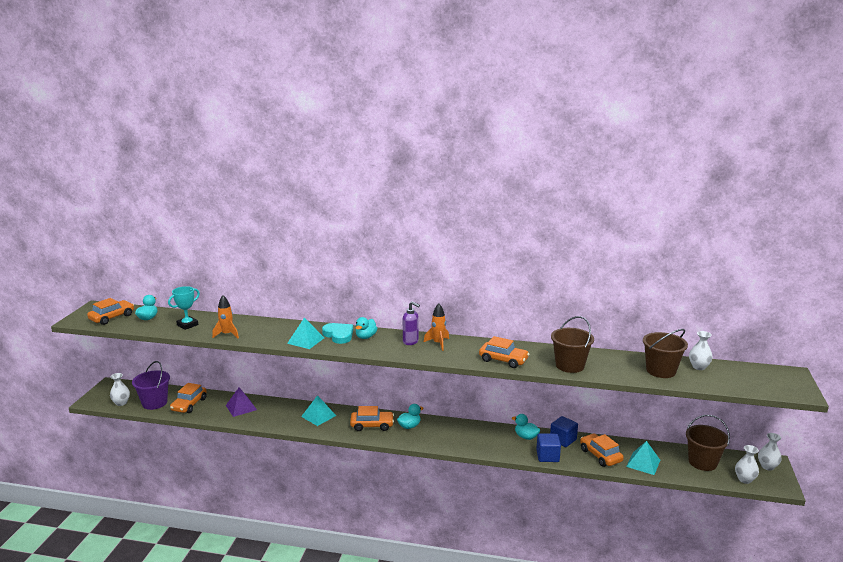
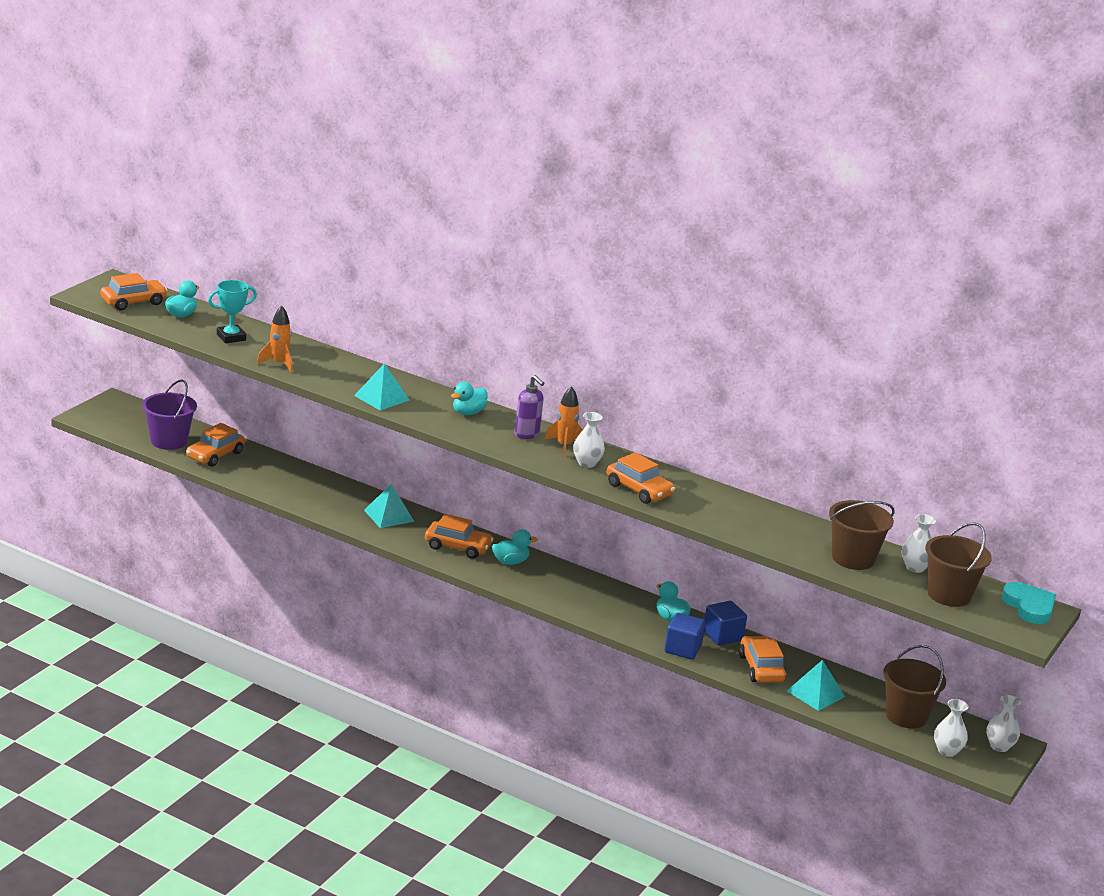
camera: 15 degrees right, 5 degrees up
white vase [110,373,130,406] -> white vase moved to [573,412,605,468]
purple pyramid [226,387,257,417] -> none
turquoise heart [322,323,353,344] -> turquoise heart moved to [1002,582,1056,624]
brown bucket [551,316,594,373] -> brown bucket moved to [925,522,992,607]

